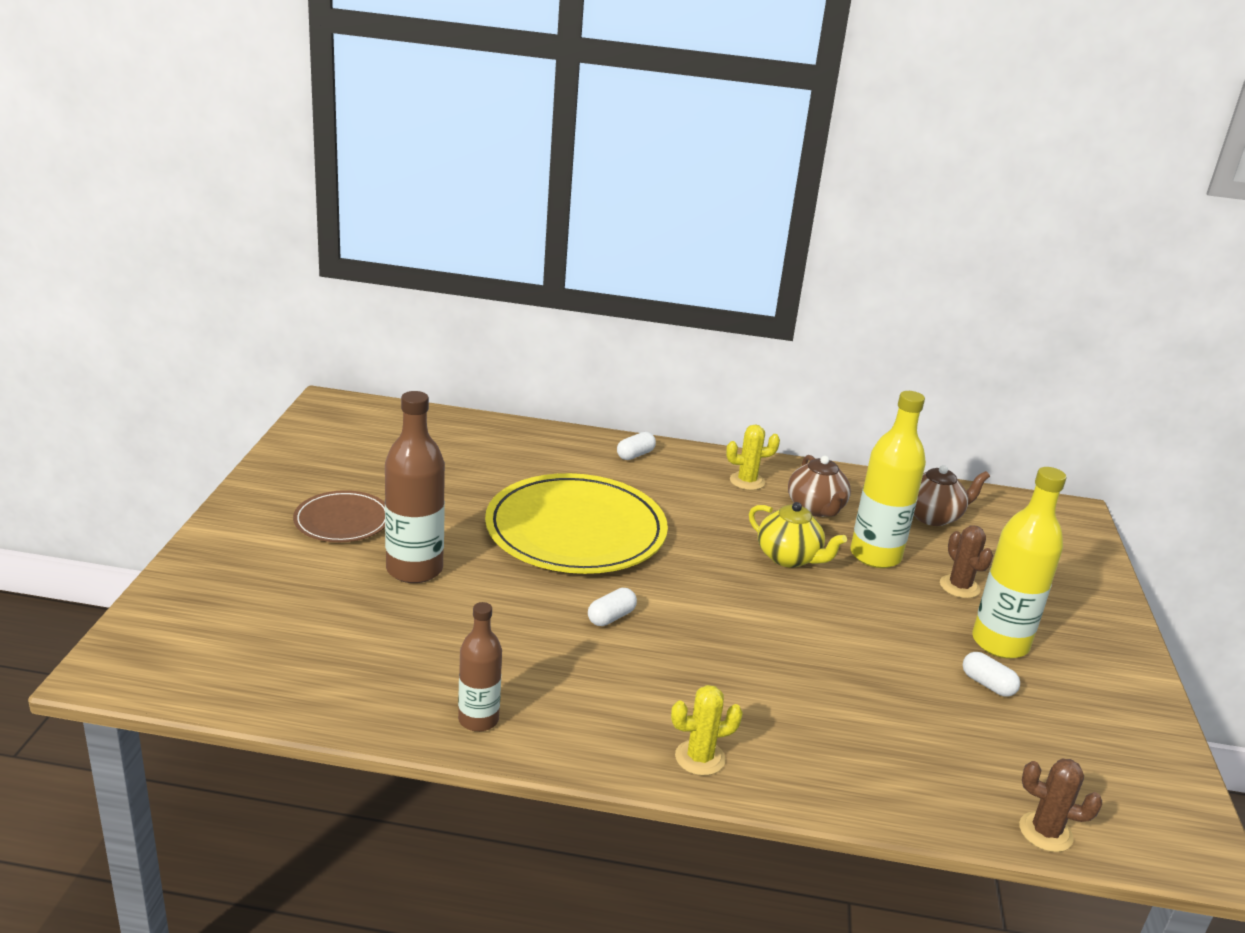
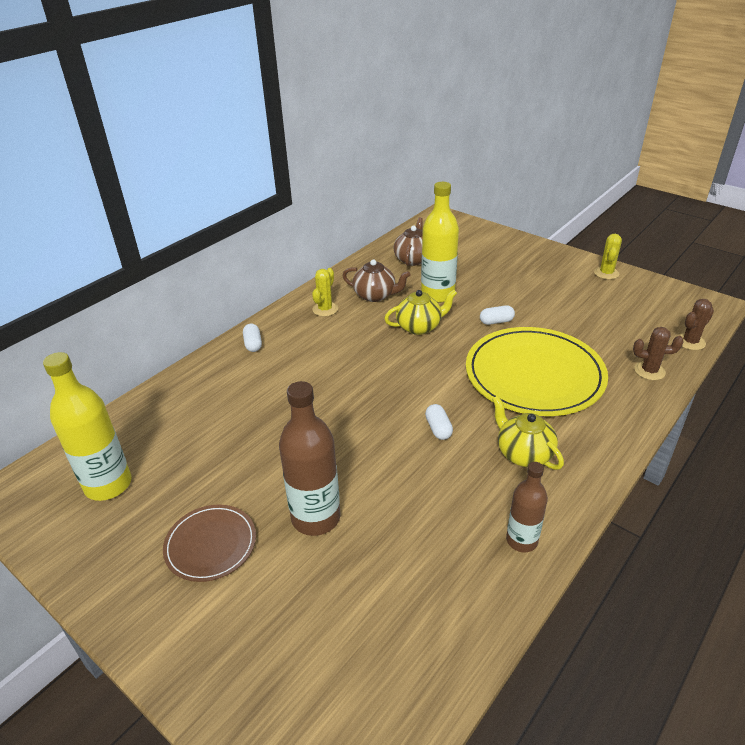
camera: 55 degrees left, 10 degrees up
yellow plate [485,473,668,574] -> yellow plate moved to [466,327,608,416]
yellow cactus [671,685,743,776] -> yellow cactus moved to [594,234,622,280]
brown cactus [940,525,993,598] -> brown cactus moved to [633,327,684,380]
white capsule [963,652,1020,697] -> white capsule moved to [480,305,515,325]
yellow bottle [972,467,1066,659] -> yellow bottle moved to [43,352,131,501]
none -> yellow teapot [492,396,564,470]

